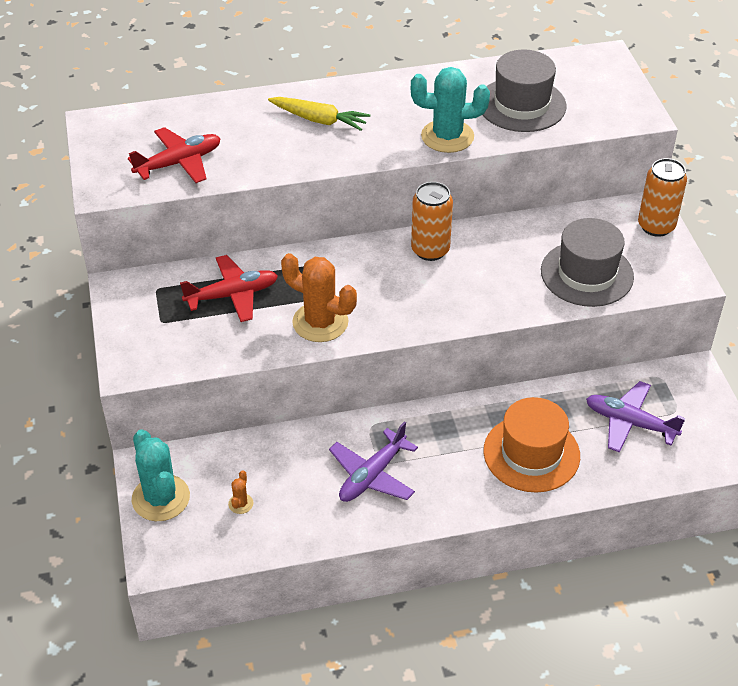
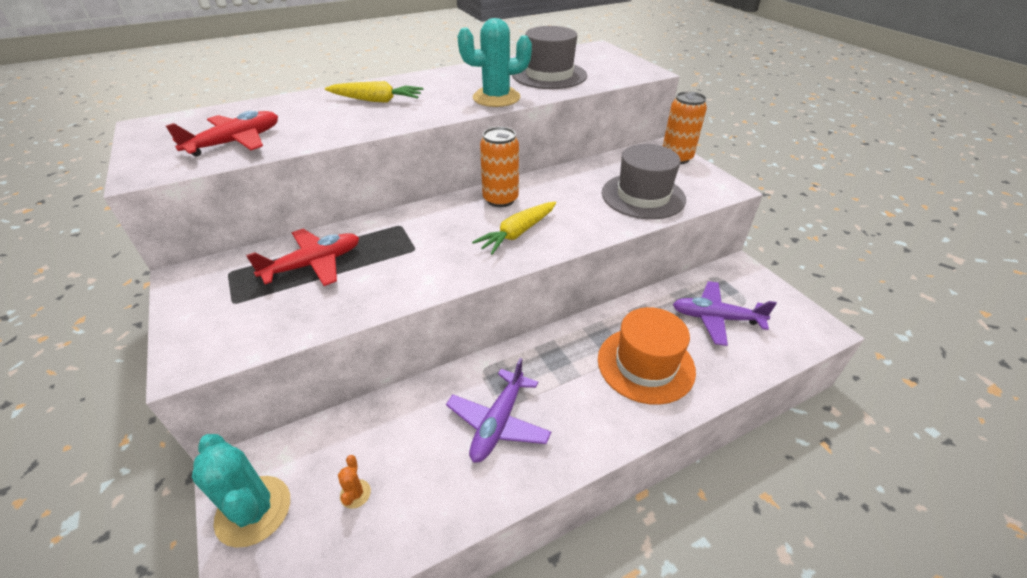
camera: 15 degrees left, 5 degrees down
orange cactus [281,253,357,342] -> none
none -> yellow carrot [472,202,556,255]

